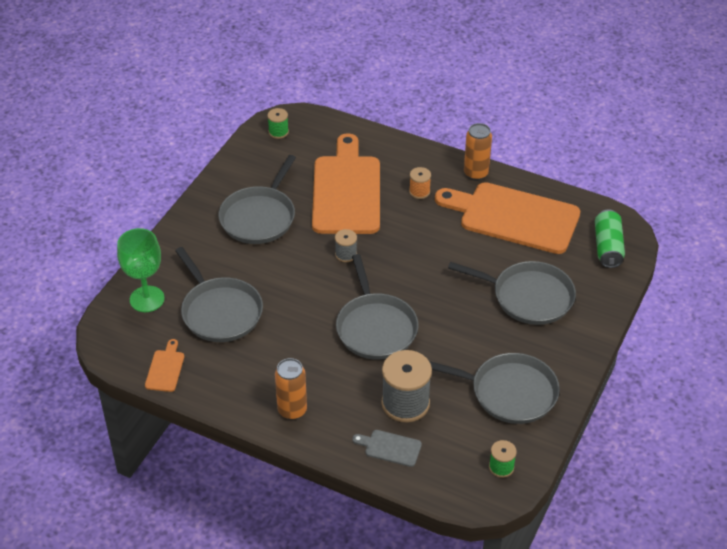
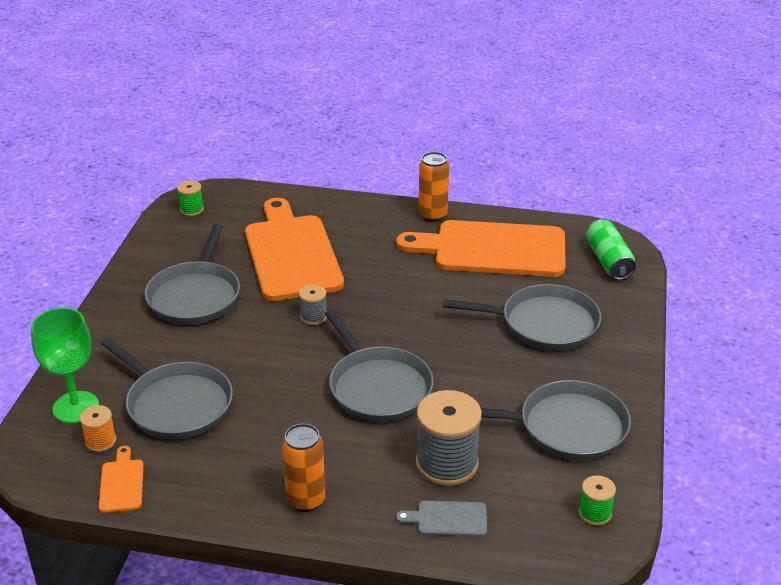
camera: 15 degrees left, 10 degrees down
orange spool [409,167,431,199] -> orange spool moved to [80,405,116,452]

